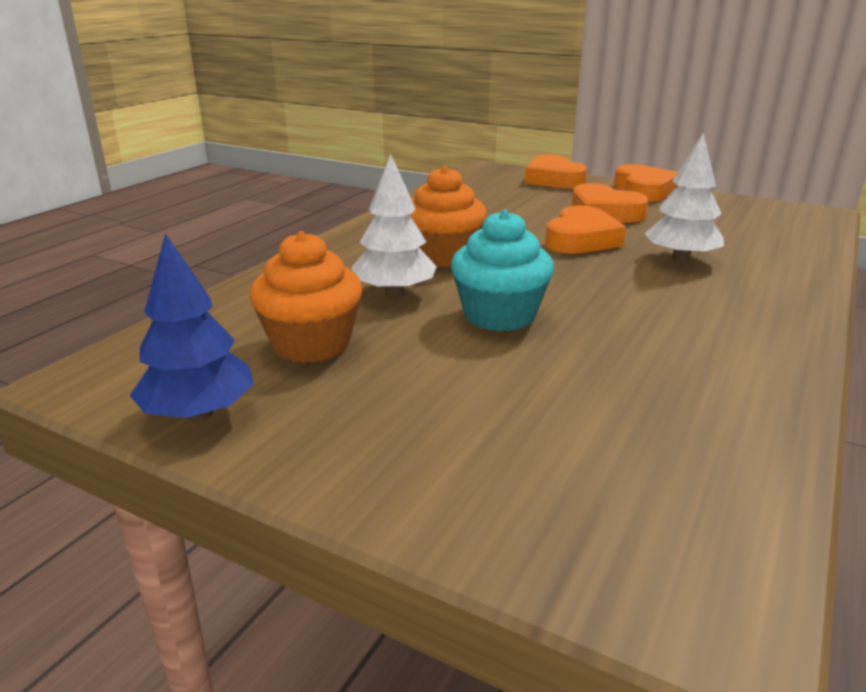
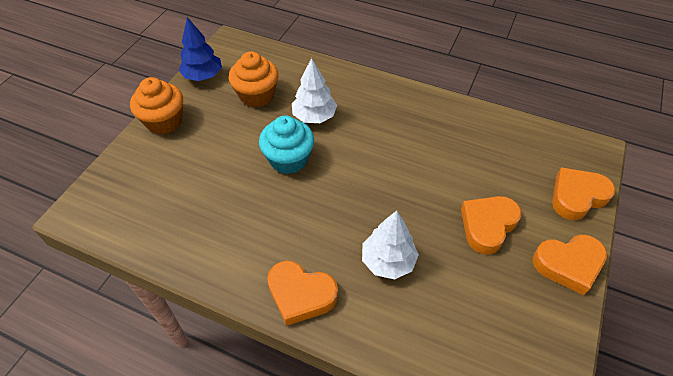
camera: 85 degrees right, 25 degrees up
orange cupcake [409,166,487,268] -> orange cupcake moved to [130,77,183,134]
orange heart [545,206,626,254] -> orange heart moved to [267,261,338,326]

